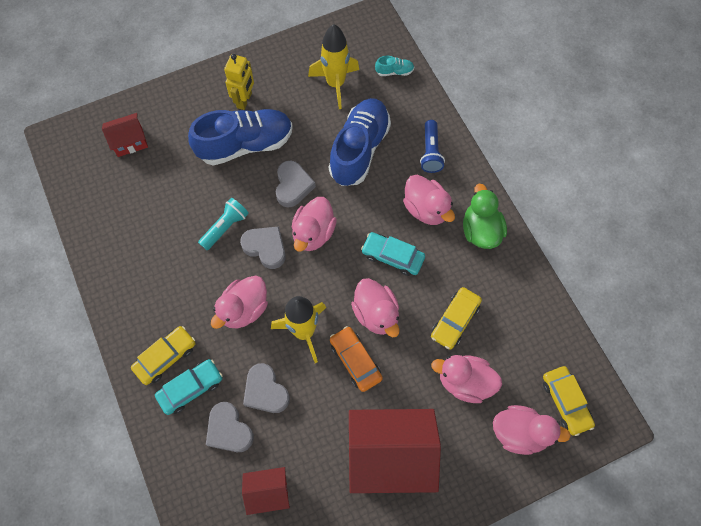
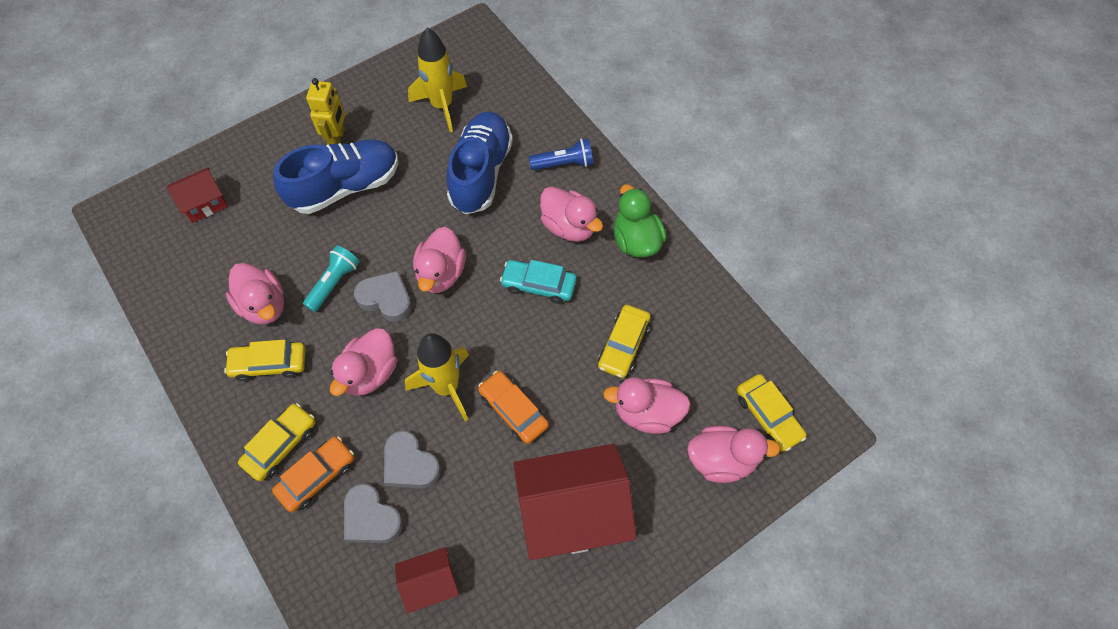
camera: 10 degrees left, 5 degrees down
turquoise car [155,359,223,415] -> orange car [272,436,354,512]
grey heart [276,161,316,207] -> none
pink duck [351,278,400,337] -> pink duck moved to [226,263,284,325]
turquoise shoe [375,56,414,76] -> none
blue flashlight [420,120,445,173] -> blue flashlight turned 90 degrees counterclockwise [529,138,593,170]
none -> yellow car [224,340,306,381]

